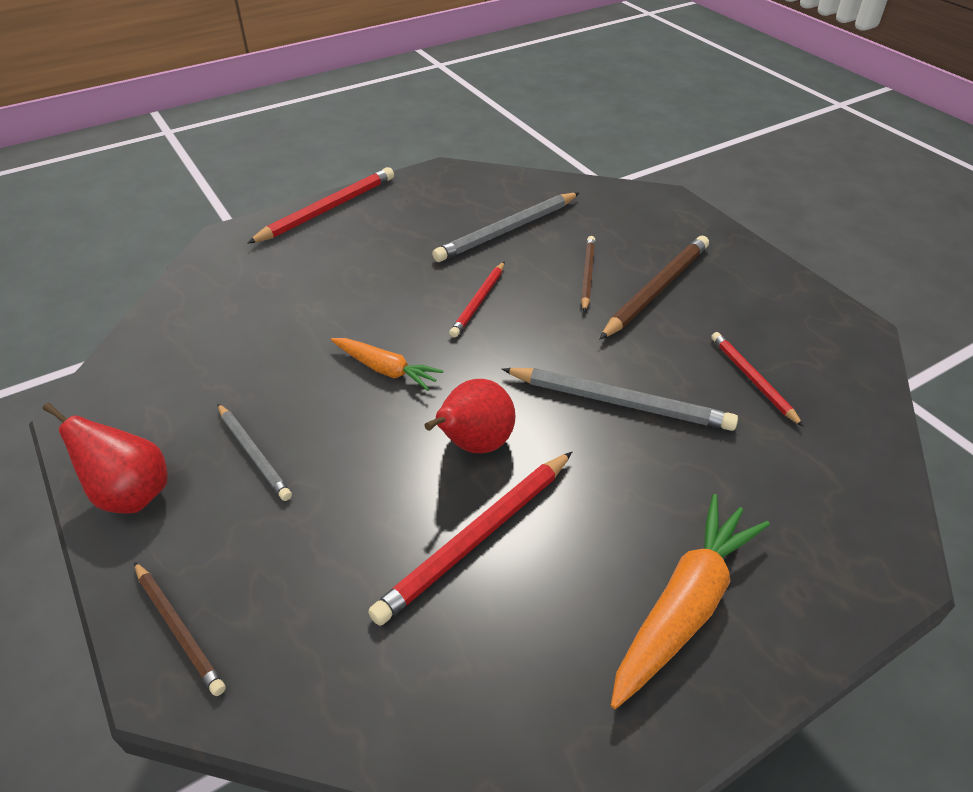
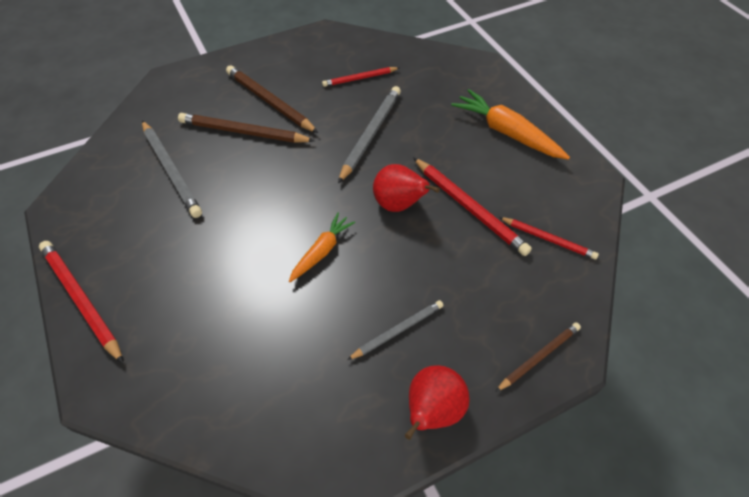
camera: 85 degrees left, 10 degrees up
red pencil [449,261,505,338] -> red pencil moved to [499,217,599,260]
brown pencil [581,236,595,312] -> brown pencil [178,113,315,143], size x1.62

